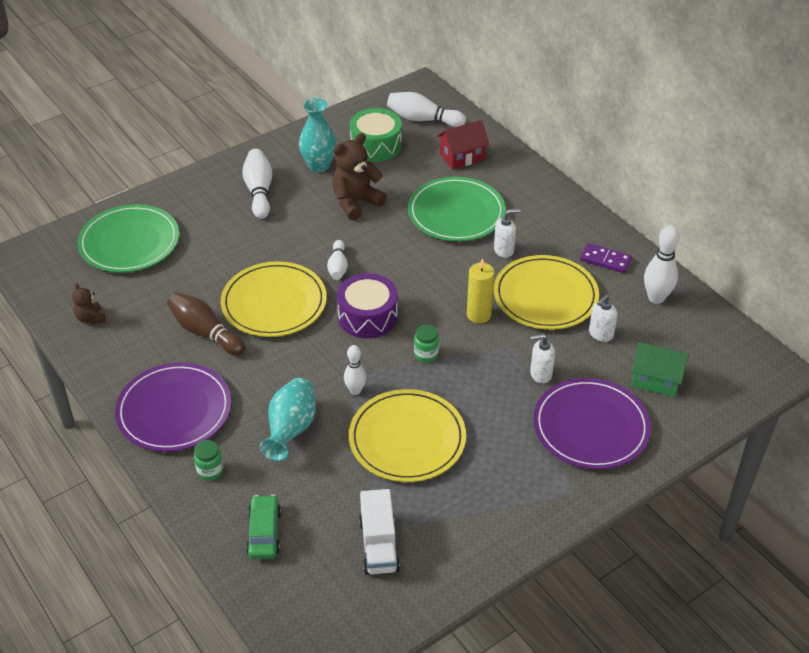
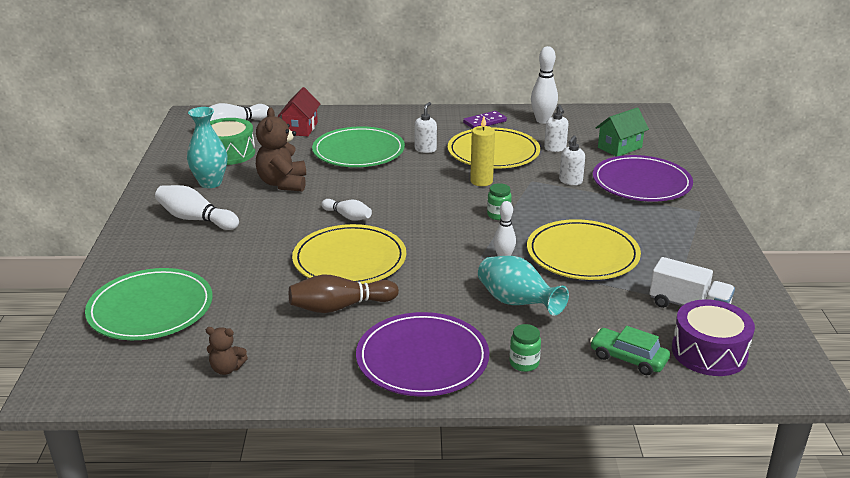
camera: 55 degrees left, 15 degrees down
purple drum [337,273,398,338] -> purple drum moved to [672,299,755,376]

